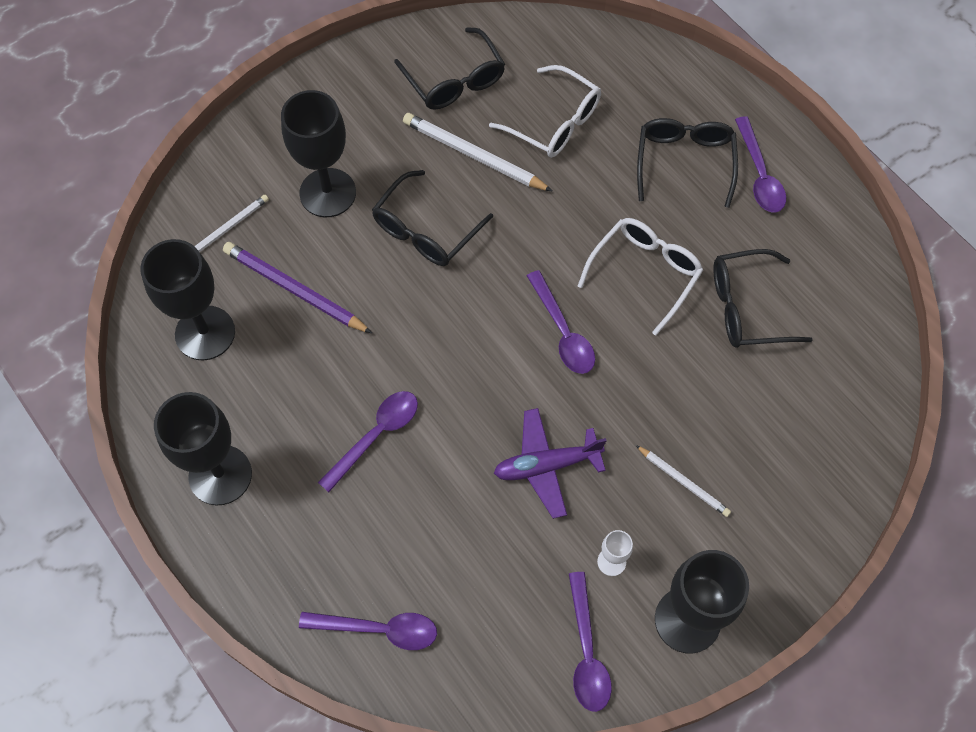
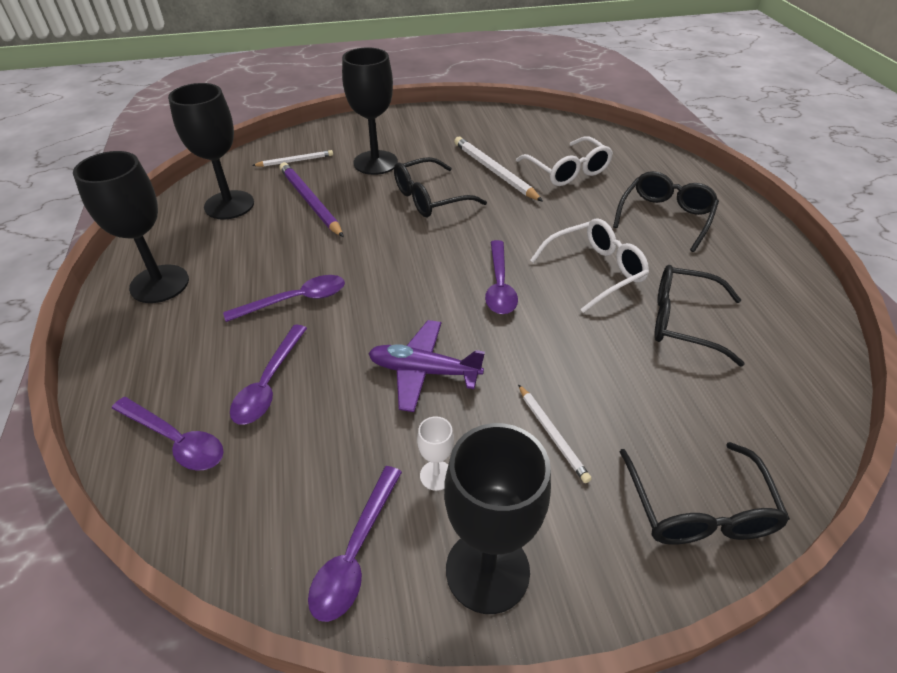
camera: 25 degrees right, 20 degrees down
black glasses [394,27,505,110] -> black glasses moved to [620,442,790,545]
purple spoon [735,116,786,212] -> purple spoon moved to [230,325,307,425]

